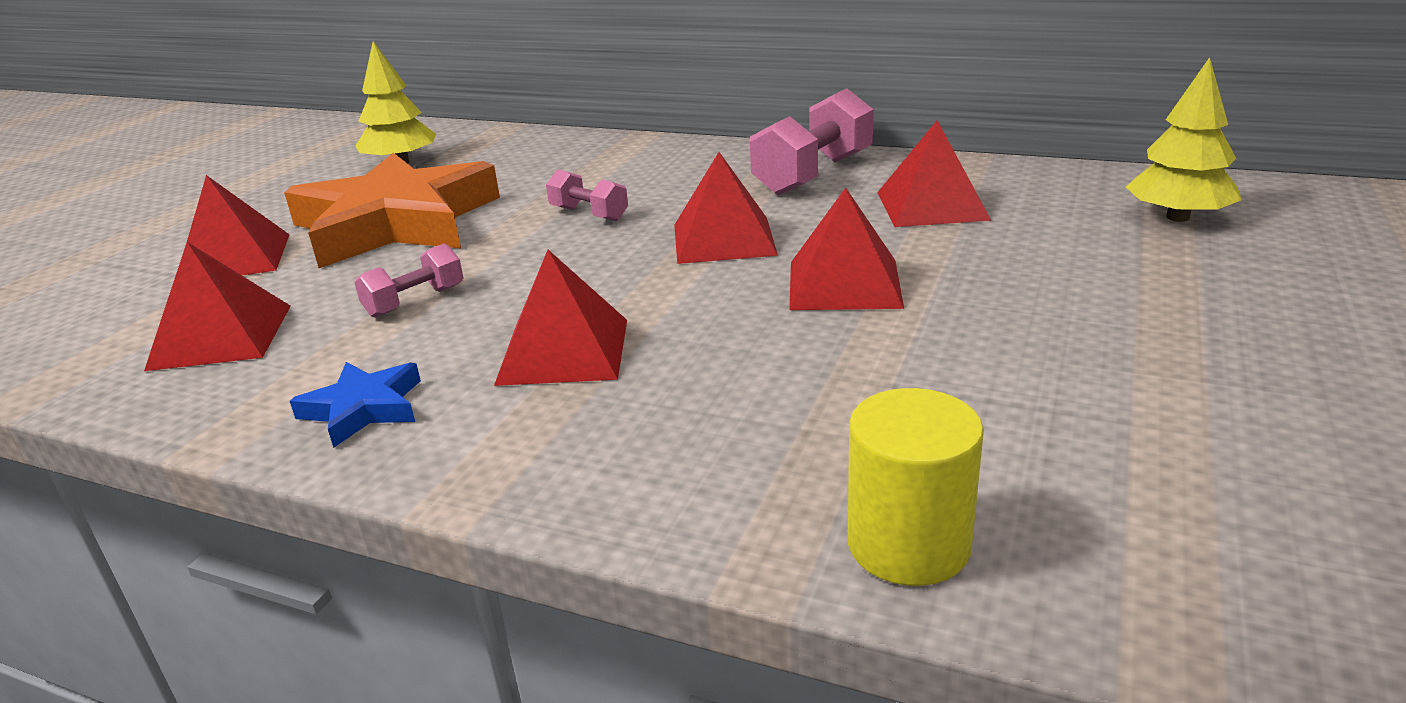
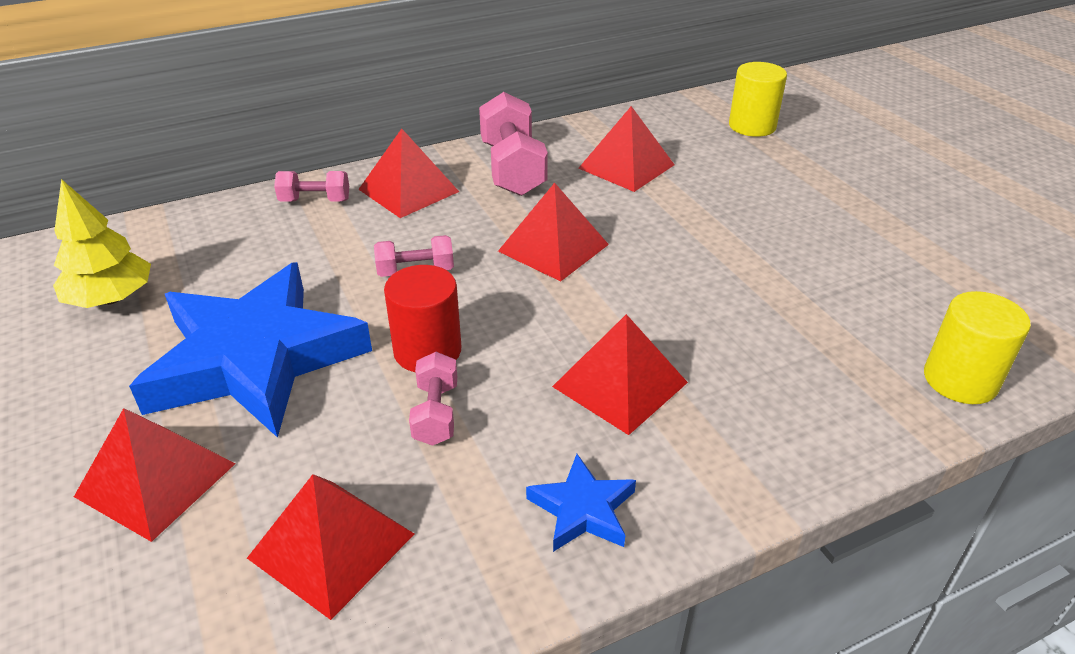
camera: 50 degrees left, 10 degrees up
orange star [284,153,500,268] -> blue star [129,262,372,438]
red pyramid [789,188,904,310] -> red pyramid moved to [358,129,459,218]
yellow tree [1126,57,1242,222] -> yellow cylinder [729,62,787,137]
none -> pink dumbbell [274,171,349,202]
none -> red cylinder [384,265,462,372]

